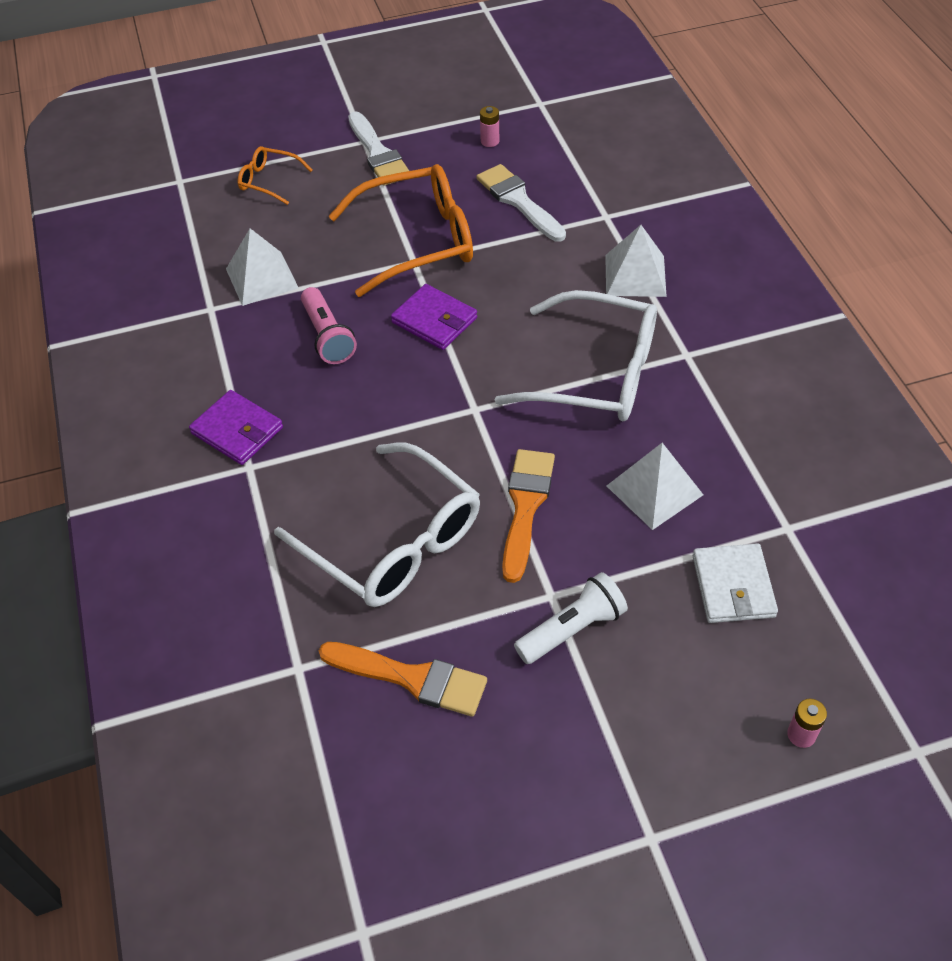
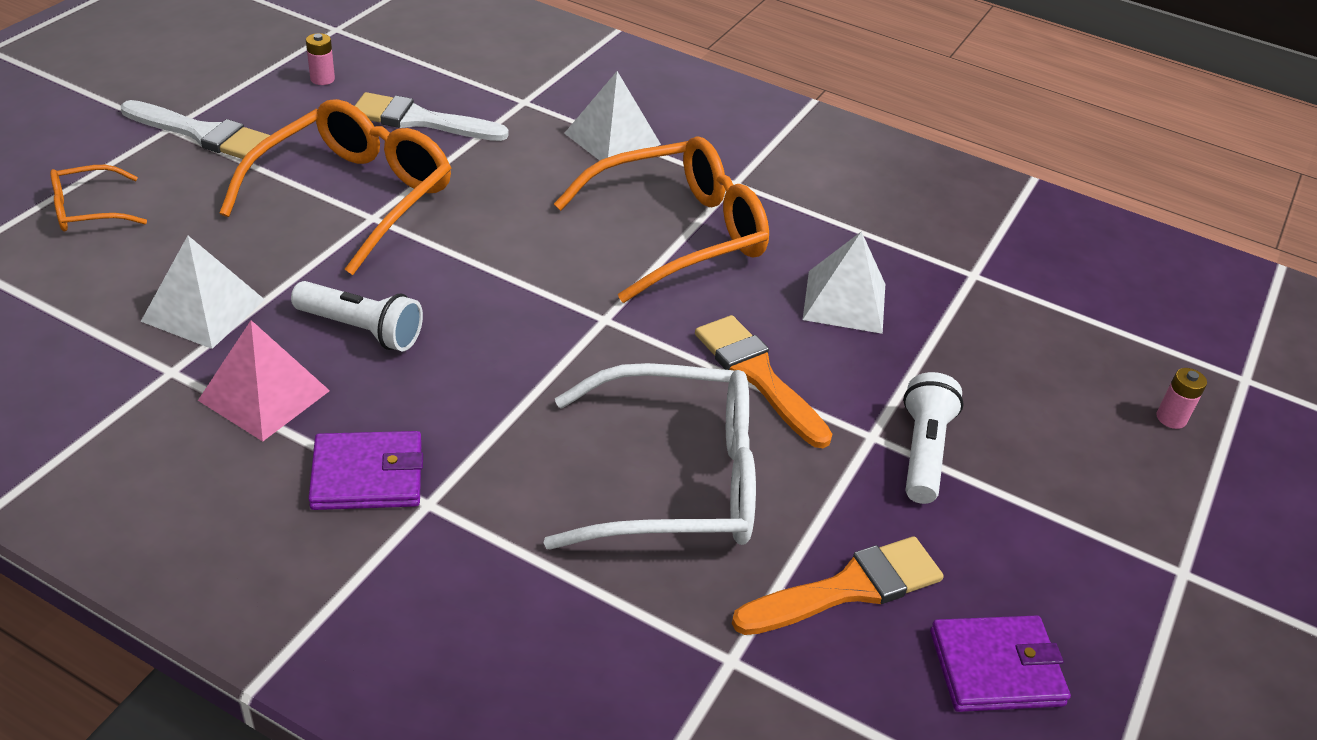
camera: 50 degrees left, 10 degrees down
pink flashlight [301,287,357,364] -> white flashlight [291,281,423,351]
purple wallet [391,284,477,350] -> purple wallet moved to [930,616,1071,712]
white glasses [494,290,657,421] -> orange glasses [554,136,769,303]
white wallet [693,543,778,623] -> none
none -> pink pyramid [198,320,330,441]

